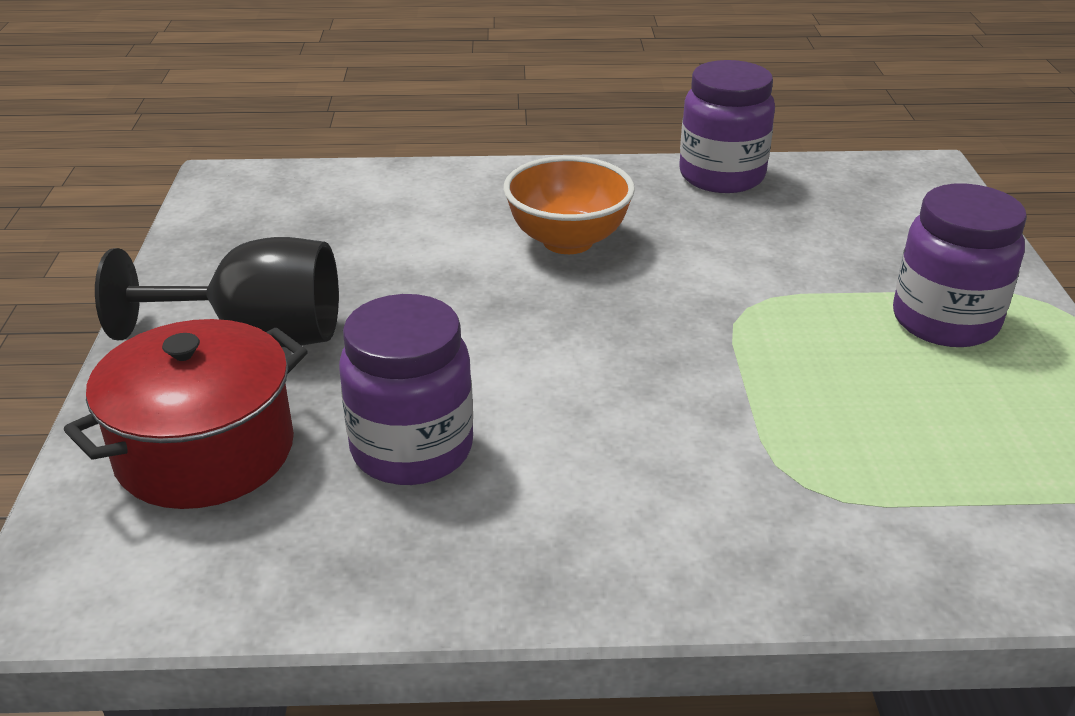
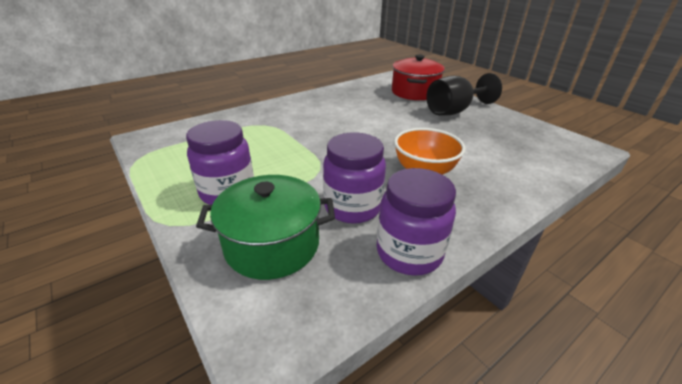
camera: 145 degrees right, 0 degrees up
purple jar [339,294,473,485] -> purple jar moved to [323,133,386,224]
none -> green pot [196,175,335,280]

